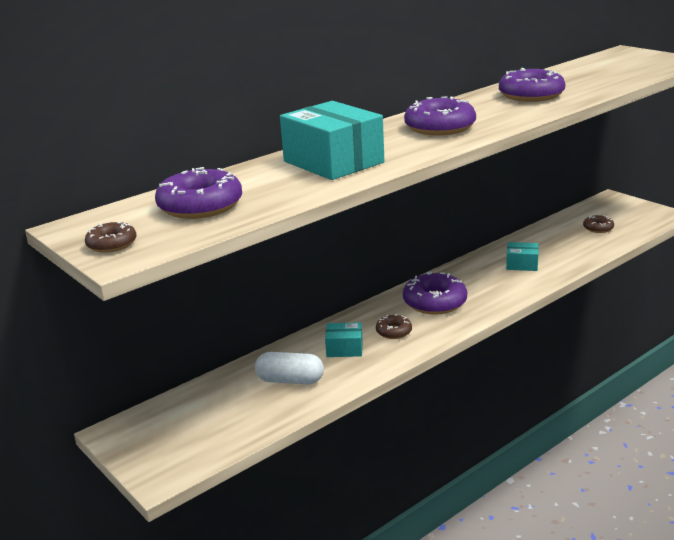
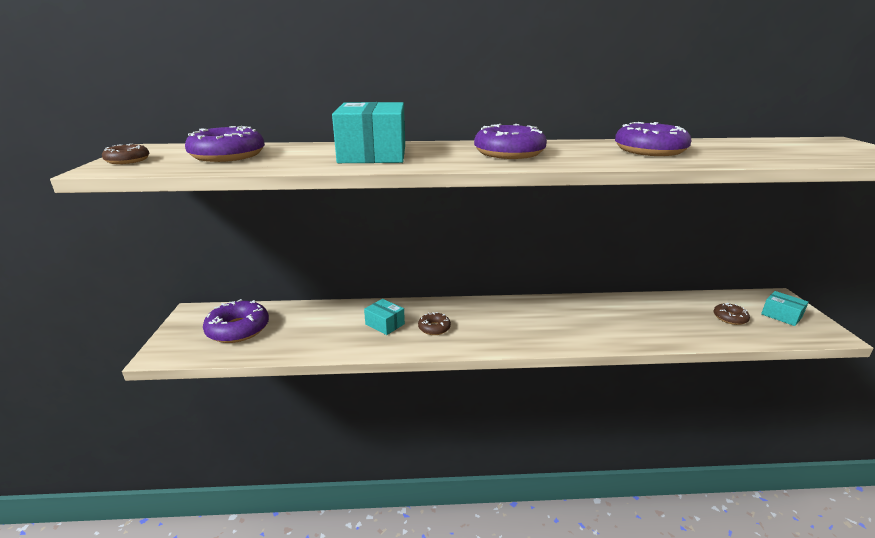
camera: 35 degrees right, 0 degrees up
white capsule [255,352,324,385] -> none
purple donut [403,272,467,315] -> purple donut moved to [203,299,269,343]
turquoise box [506,242,539,271] -> turquoise box moved to [761,291,809,326]

